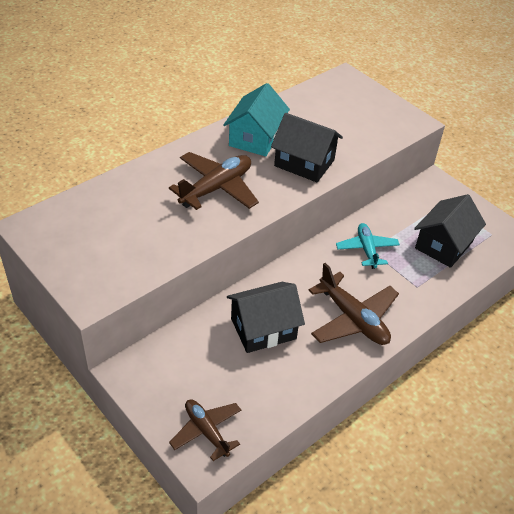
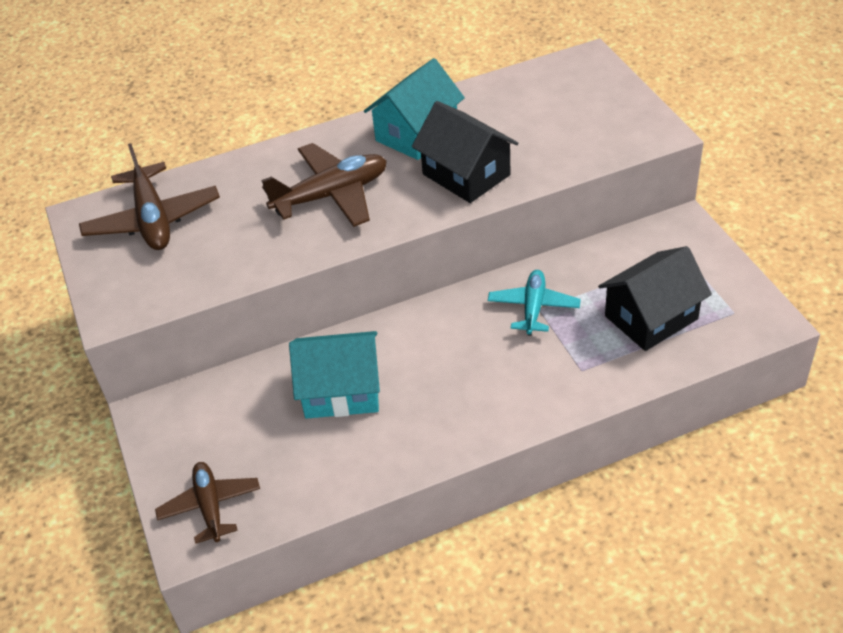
camera: 25 degrees right, 0 degrees up
black house [227,282,305,353] -> turquoise house [289,331,380,419]
brown plane [308,263,399,345] -> brown plane moved to [79,143,220,250]

